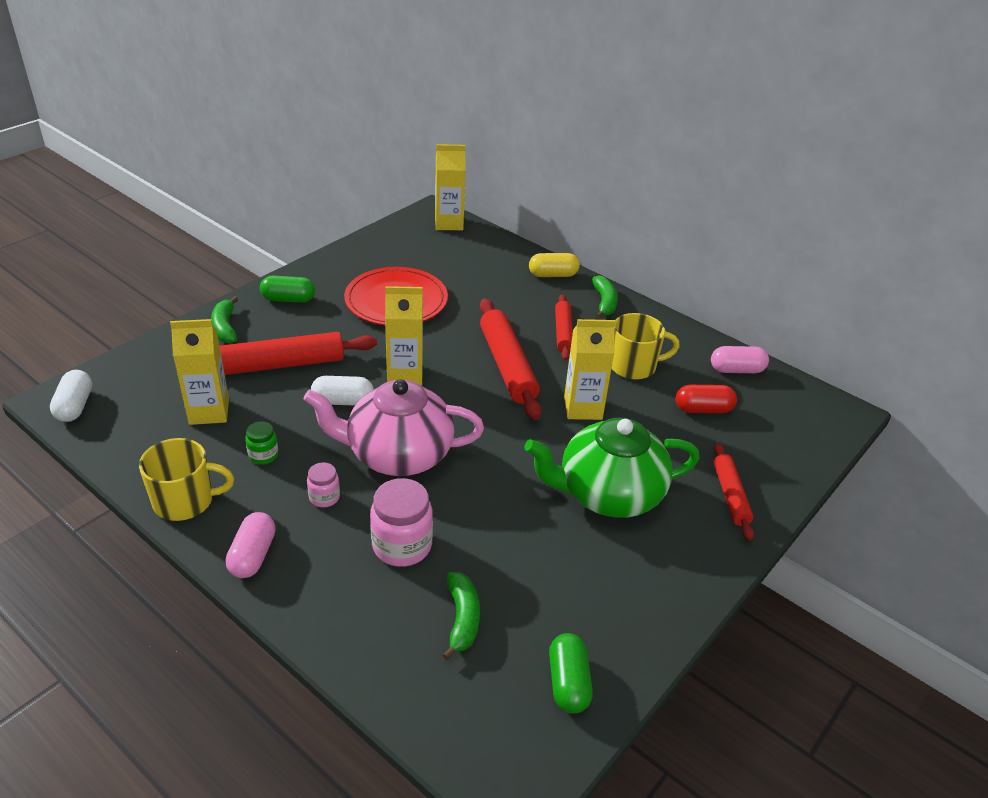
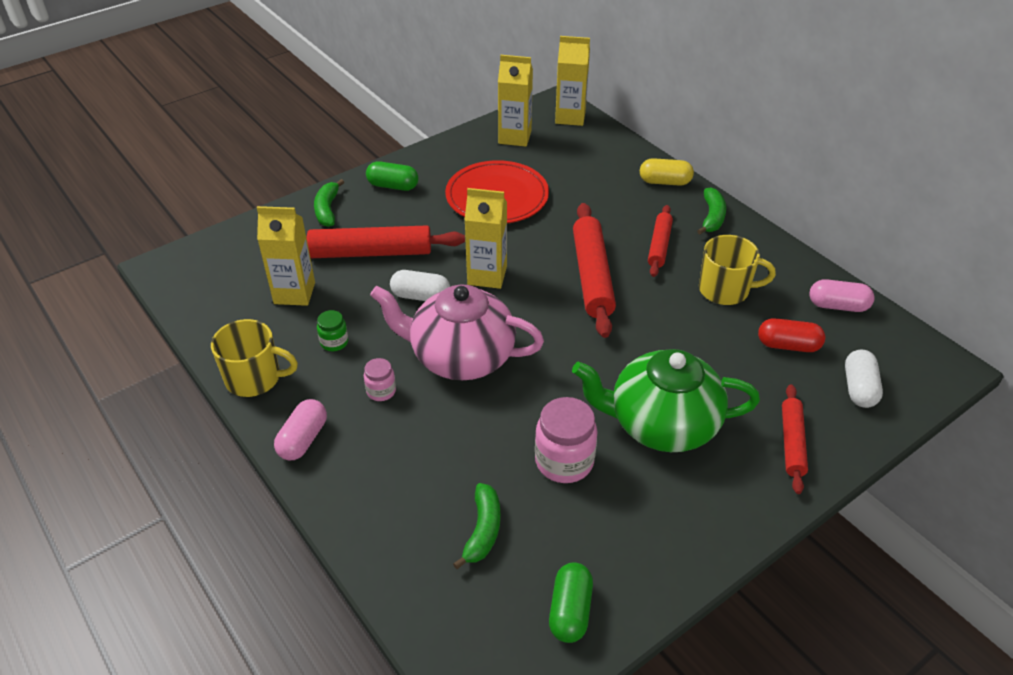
camera: 15 degrees right, 5 degrees up
white capsule [50,370,92,422] -> white capsule moved to [845,350,883,408]
pink jar [370,478,433,567] -> pink jar moved to [535,397,597,483]
yellow carton [564,319,616,420] -> yellow carton moved to [498,55,533,147]

